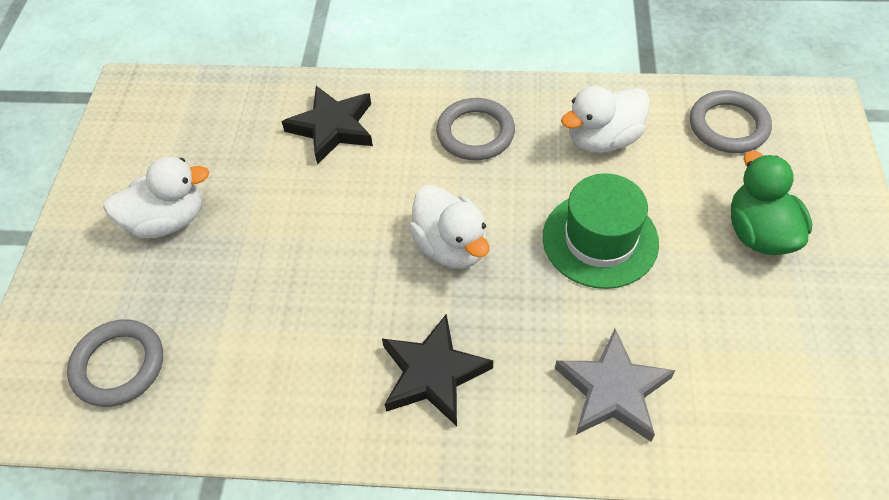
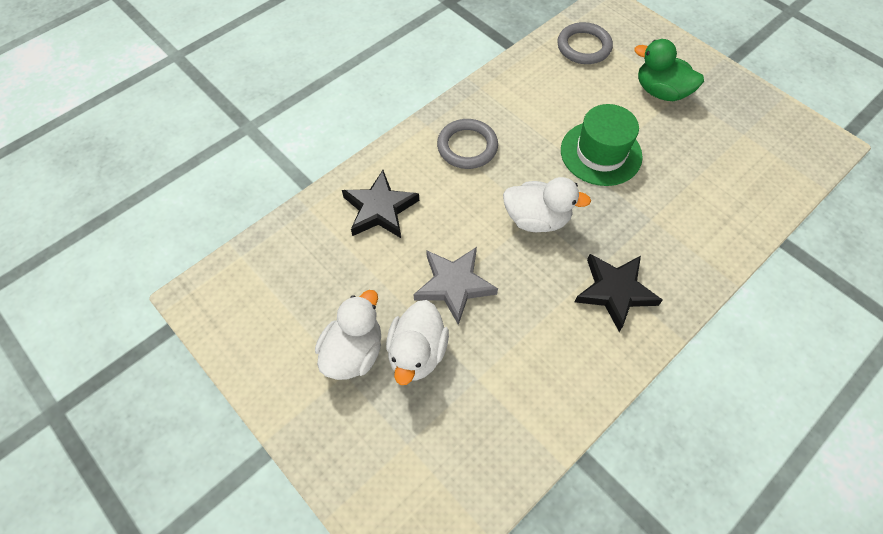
camera: 50 degrees left, 5 degrees up
grey ring [67,319,163,407] -> none
grey star [555,329,675,442] -> grey star moved to [413,247,498,325]
white duck [561,86,650,153] -> white duck moved to [386,300,449,385]

